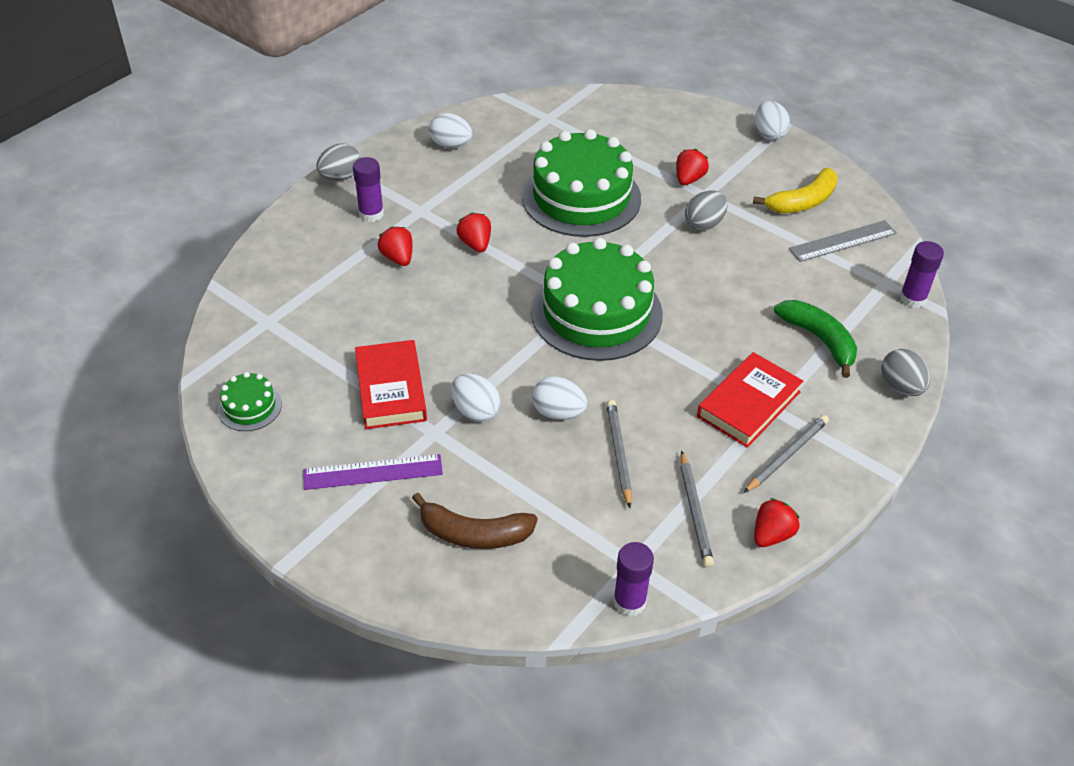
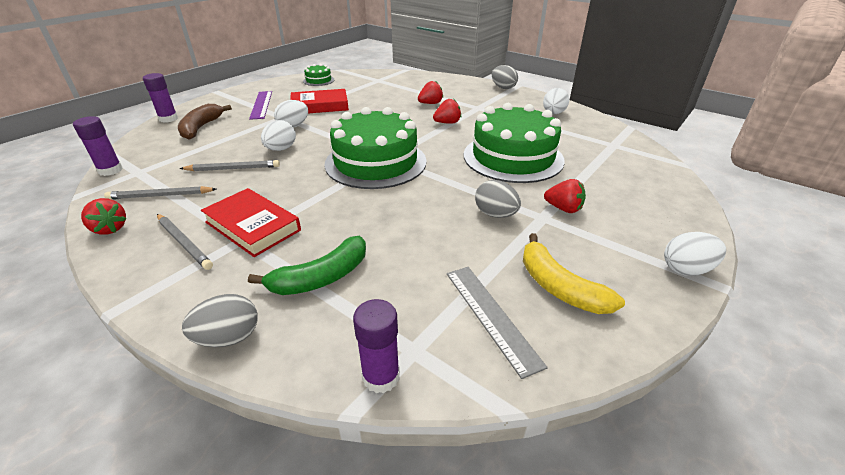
camera: 90 degrees right, 10 degrees down
purple glue stick [353,157,384,222] -> purple glue stick moved to [143,73,178,123]

